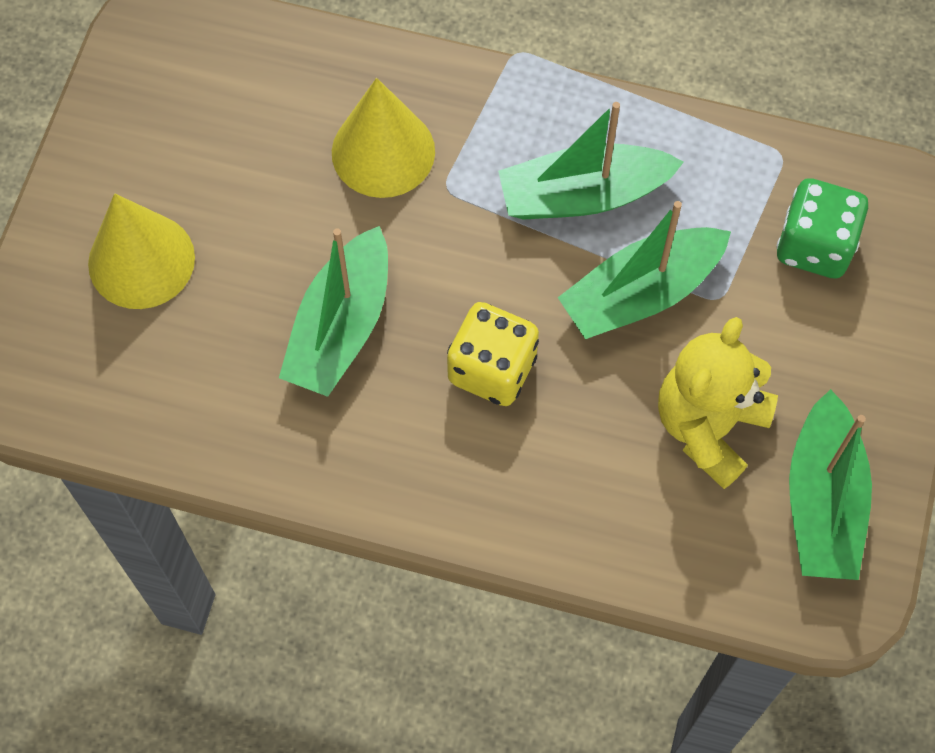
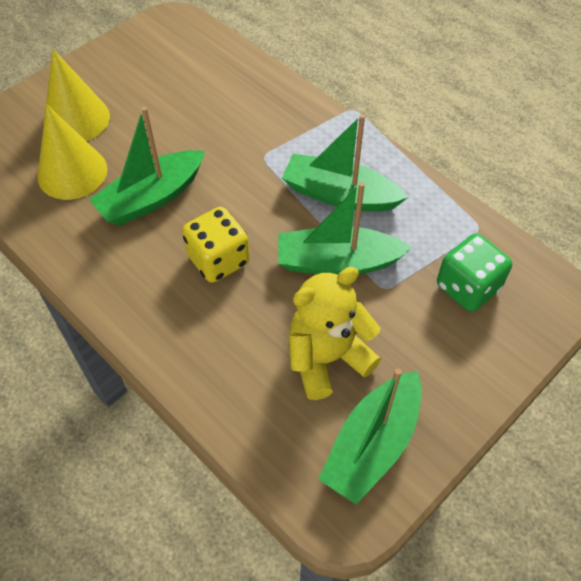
camera: 30 degrees right, 10 degrees down
yellow cone [332,78,435,198] -> yellow cone moved to [37,104,107,200]

